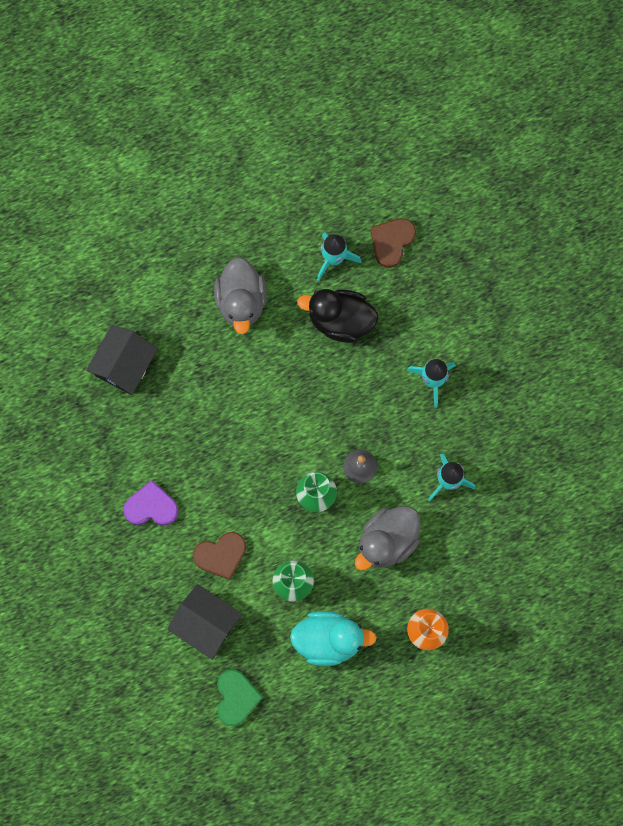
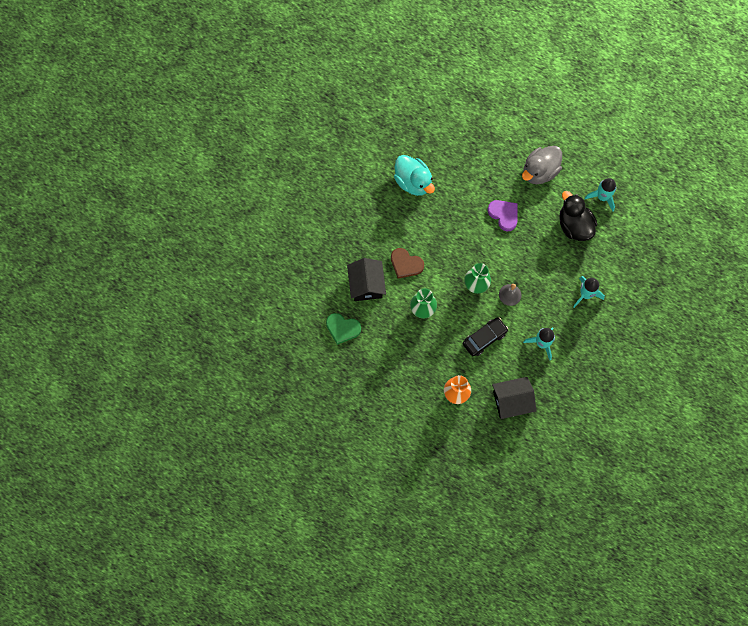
camera: 50 degrees right, 5 degrees down
black house [86,325,158,395] -> black house moved to [492,377,536,419]
purple heart [123,480,179,526] -> purple heart moved to [487,200,517,231]
green heart [217,669,263,726] -> green heart turned 60 degrees clockwise [326,313,361,345]
turquoise duck [290,611,377,666] -> turquoise duck moved to [394,155,435,196]
grey duck [355,506,421,571] -> black car [463,317,508,356]
brown heart [370,218,416,268] -> none

